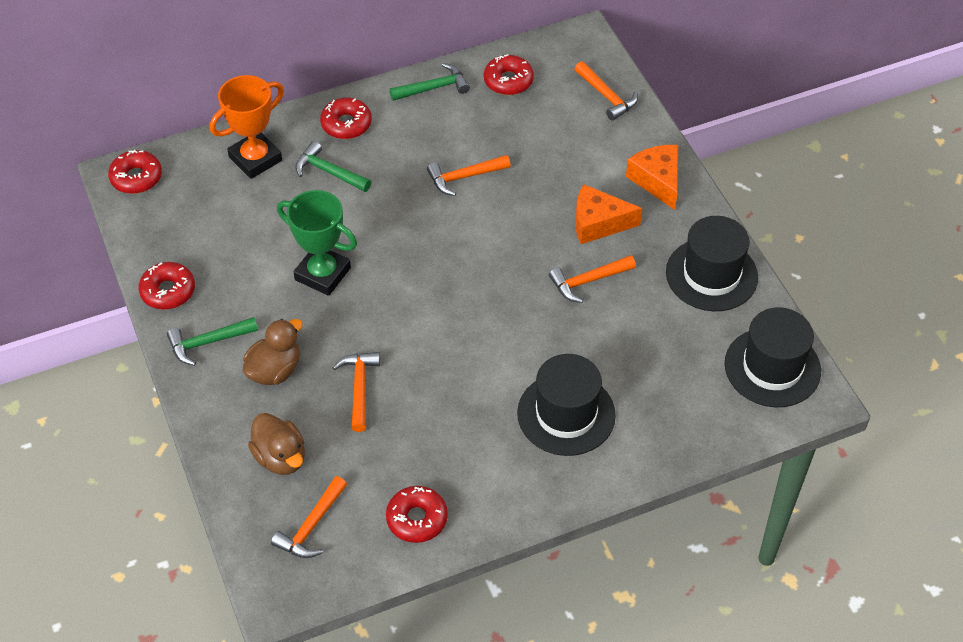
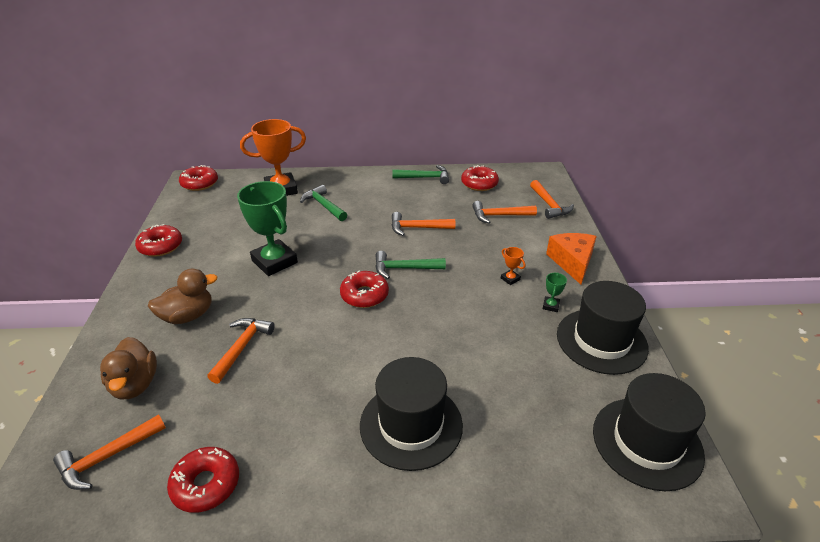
camera: 20 degrees right, 15 degrees down
green hammer [167,317,258,366] -> green hammer moved to [375,251,446,279]
red donut [320,98,372,139] -> red donut moved to [340,270,389,308]
orange hammer [549,255,636,303] -> orange hammer moved to [472,201,537,224]
orange cheese [575,184,642,244] -> orange trophy [501,247,525,285]
none -> green trophy [543,272,567,312]

